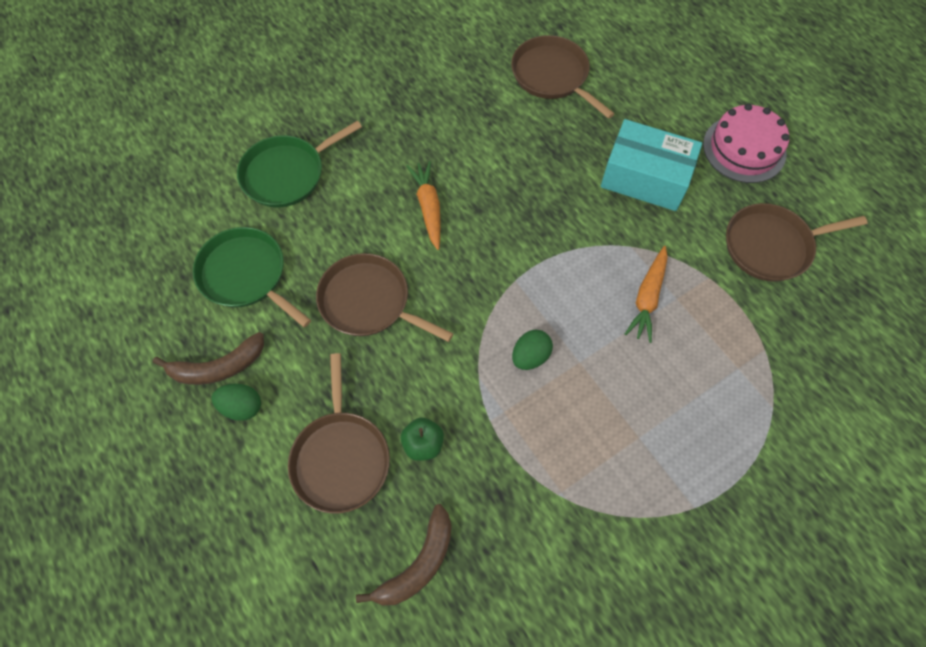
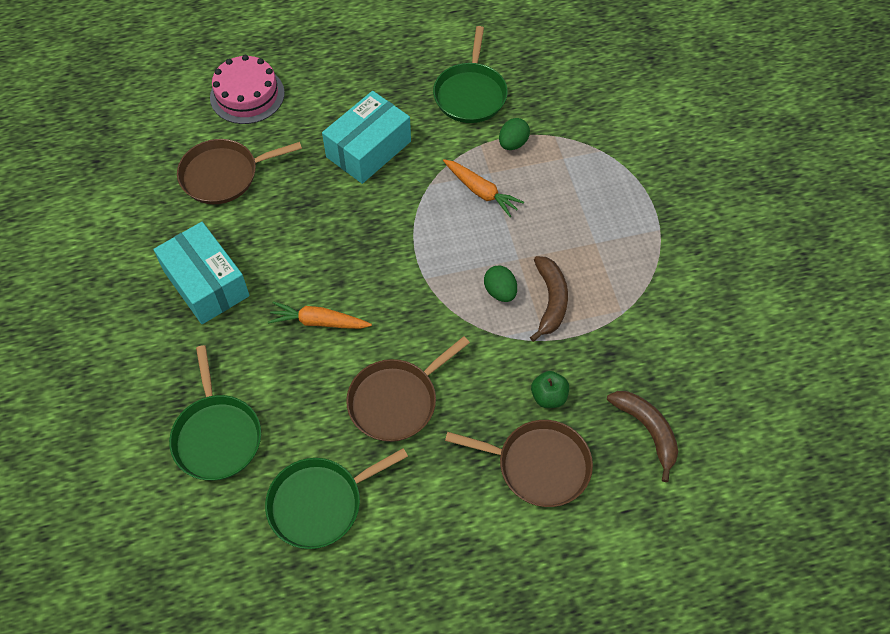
camera: 70 degrees left, 5 degrees down
brown banana [153,332,264,385] -> brown banana moved to [530,256,568,342]
green egg [211,384,261,421] -> green egg moved to [499,118,530,150]
pink cake [703,104,789,183] -> pink cake moved to [210,55,285,124]
brown pan [726,203,868,282] -> green pan [433,26,508,123]
none -> turquoise box [153,222,250,324]

